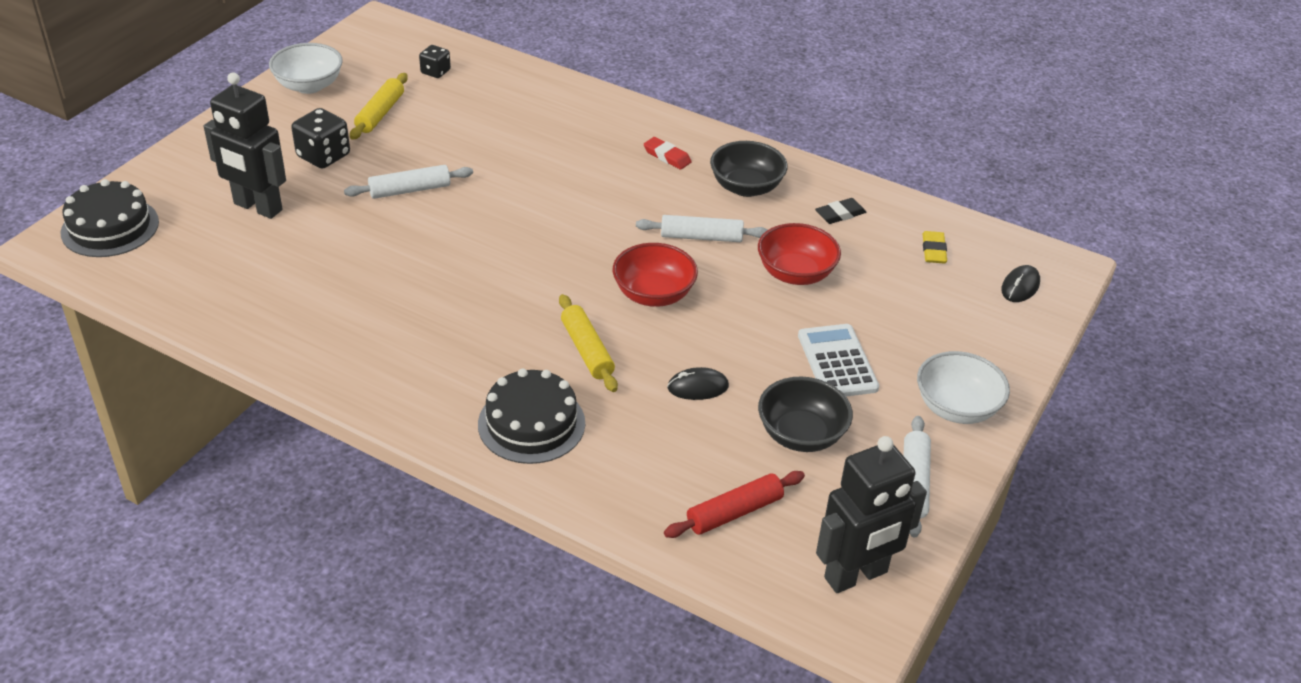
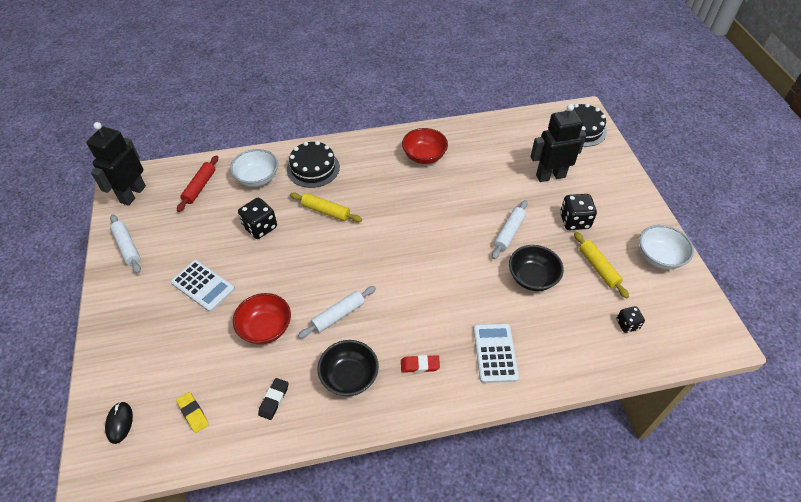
camera: 140 degrees right, 10 degrees up
red bowl [613,243,698,307] -> red bowl moved to [402,128,448,164]
black mouse [667,367,729,400] -> black dice [238,198,277,239]
black bowl [758,376,853,452] -> black bowl moved to [509,245,564,291]
white bowl [917,351,1010,424] -> white bowl moved to [230,149,278,187]
none -> white calculator [473,324,519,383]

